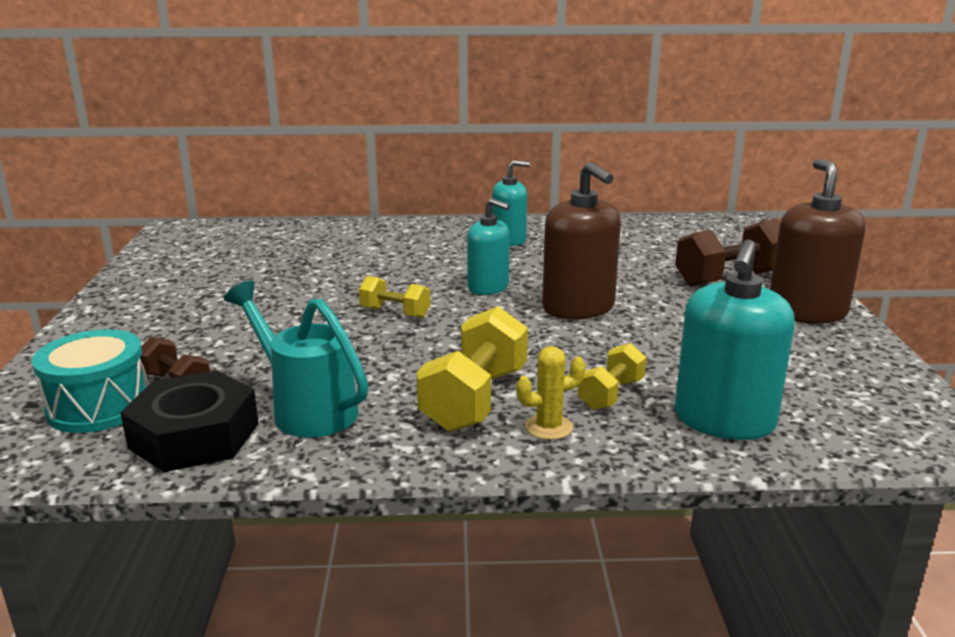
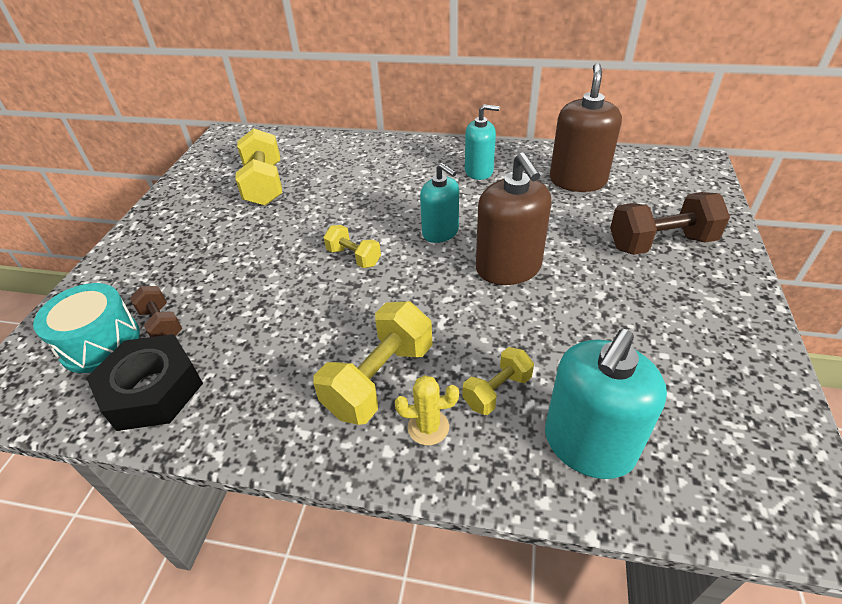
camera: 15 degrees right, 20 degrees up
turquoise watering can [224,281,368,438] -> none
brown soap dispenser [770,159,865,324] -> brown soap dispenser moved to [550,63,622,192]
none -> yellow dumbbell [235,128,282,206]

